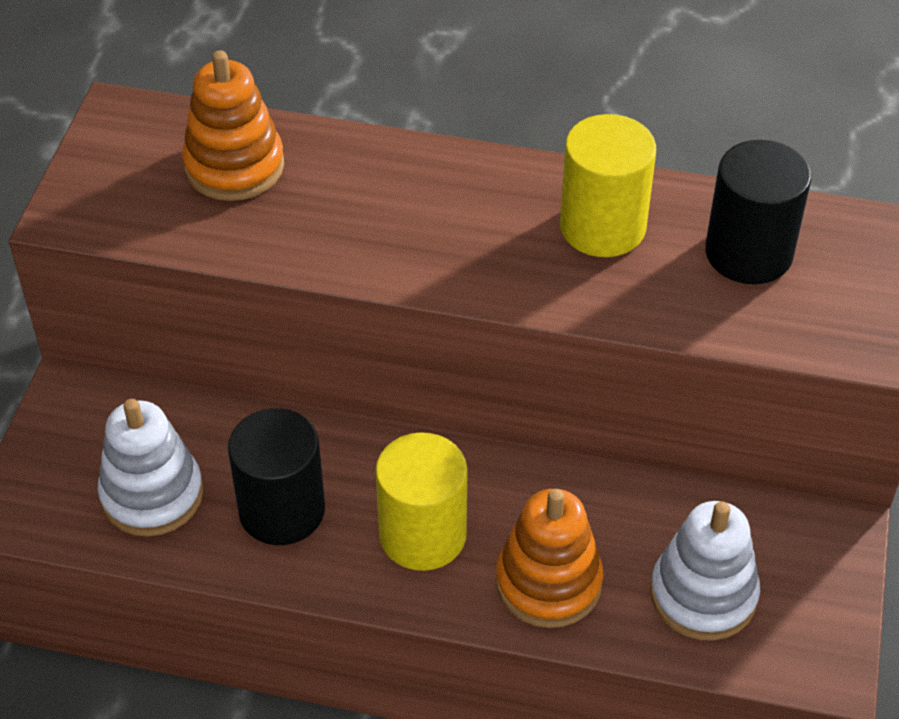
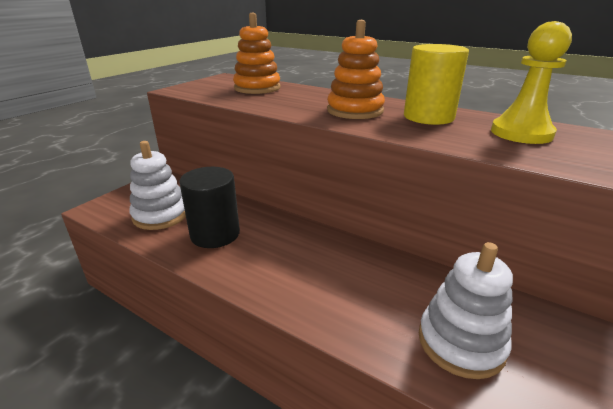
camera: 20 degrees right, 20 degrees down
yellow cylinder [376,432,468,571] -> none
orange stacking toy [496,489,604,628] -> orange stacking toy moved to [327,20,385,119]
black cylinder [705,140,811,284] -> yellow pawn [491,21,572,144]

